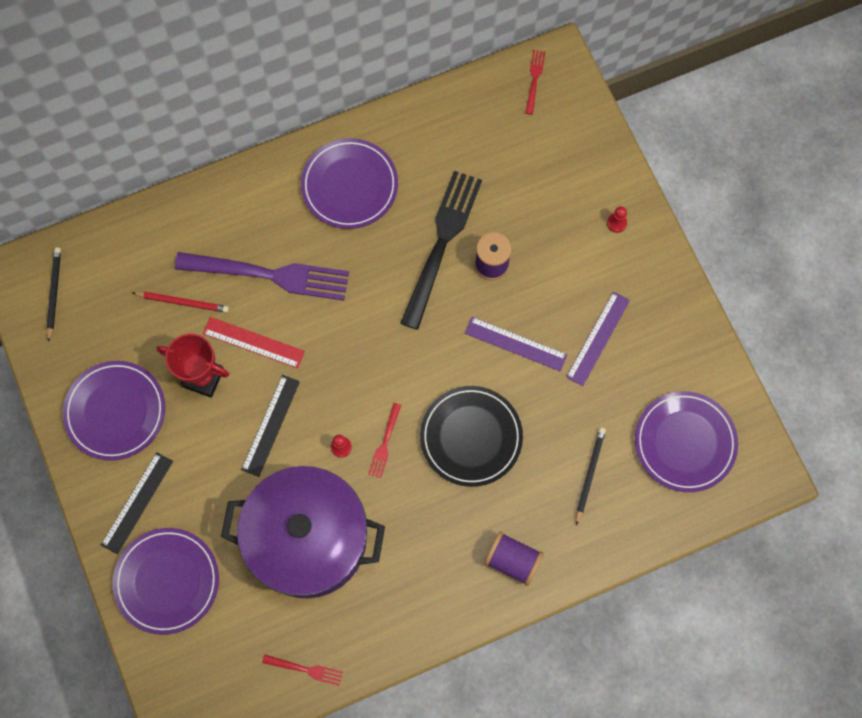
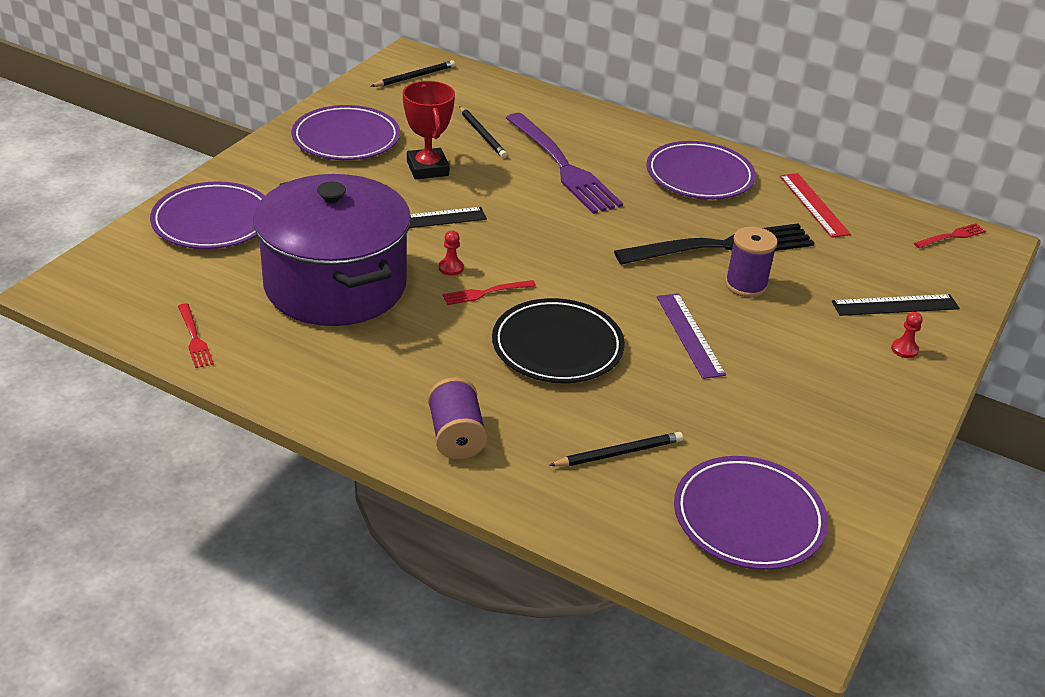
camera: 50 degrees right, 35 degrees down
black ruler [101,452,173,554] -> black ruler moved to [832,294,960,316]
red pencil [132,292,229,313] -> black pencil [459,106,507,158]
red ruler [203,317,305,368] -> red ruler moved to [780,173,851,238]
purple ruler [566,292,630,386] -> none

